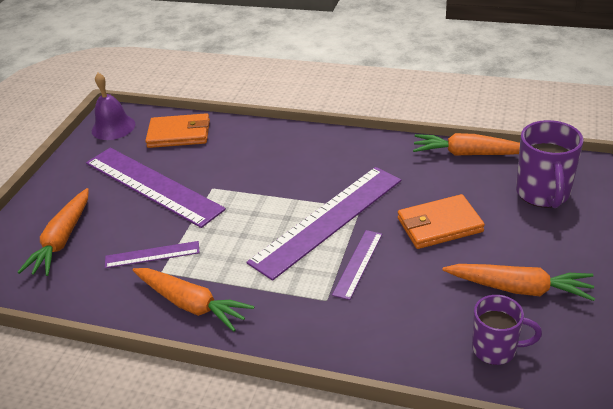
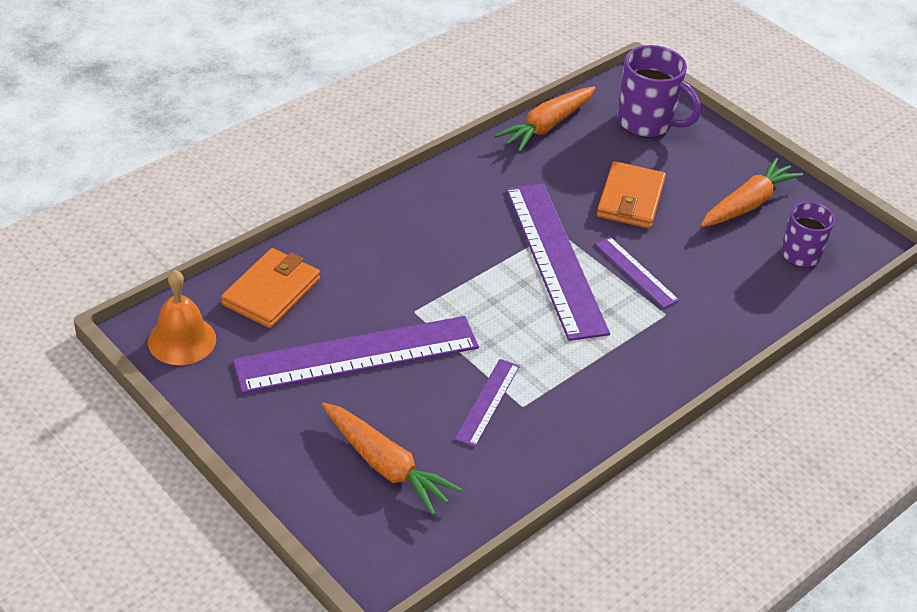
camera: 65 degrees left, 5 degrees up
purple bell [92,73,135,140] -> orange bell [148,270,216,365]
orange carrot [133,268,254,332] -> none

